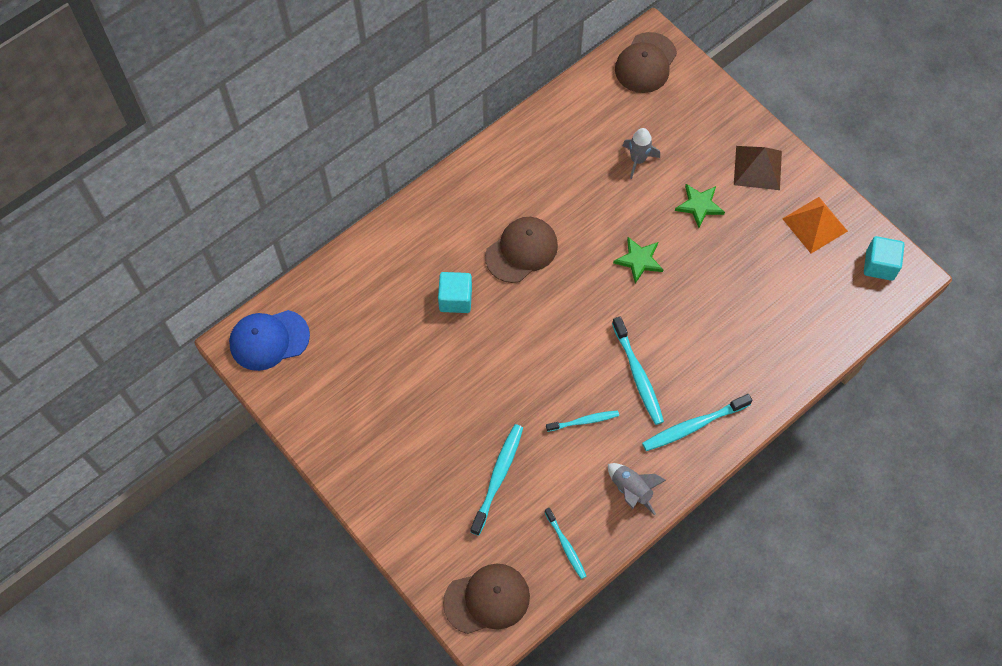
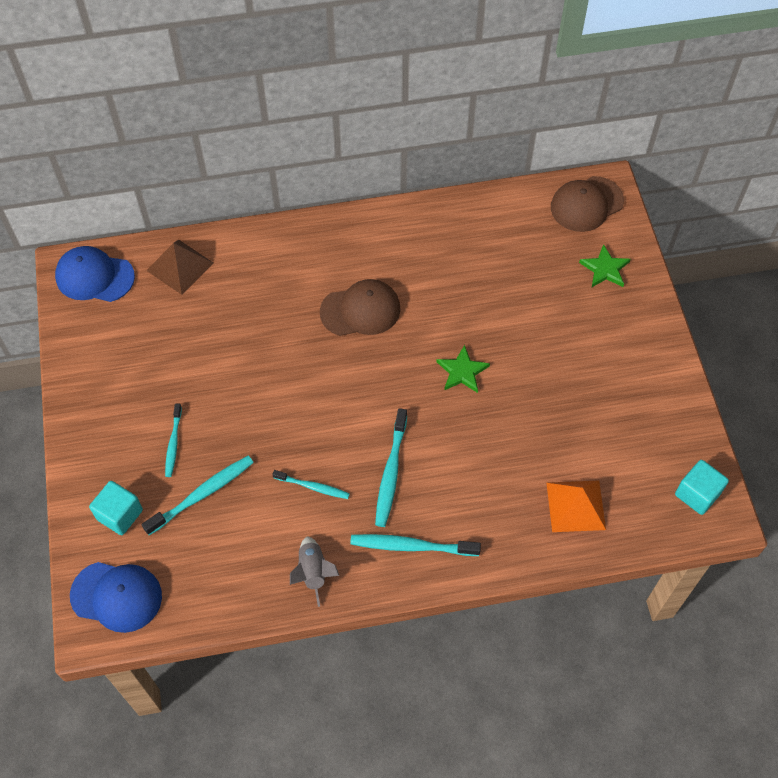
camera: 30 degrees right, 5 degrees down
turquoise cube [438,272,472,313] -> turquoise cube moved to [89,481,143,535]
brown cap [443,564,530,634] -> blue cap [70,562,162,633]
turquoise toothbrush [545,508,587,579] -> turquoise toothbrush moved to [165,403,182,477]
grey rocket [623,128,660,179] -> none
green star [675,184,725,228] -> green star moved to [579,244,631,287]
brown pyramid [734,146,782,190] -> brown pyramid moved to [146,239,214,295]
orange pyramid [782,197,848,253] -> orange pyramid moved to [546,480,606,532]

